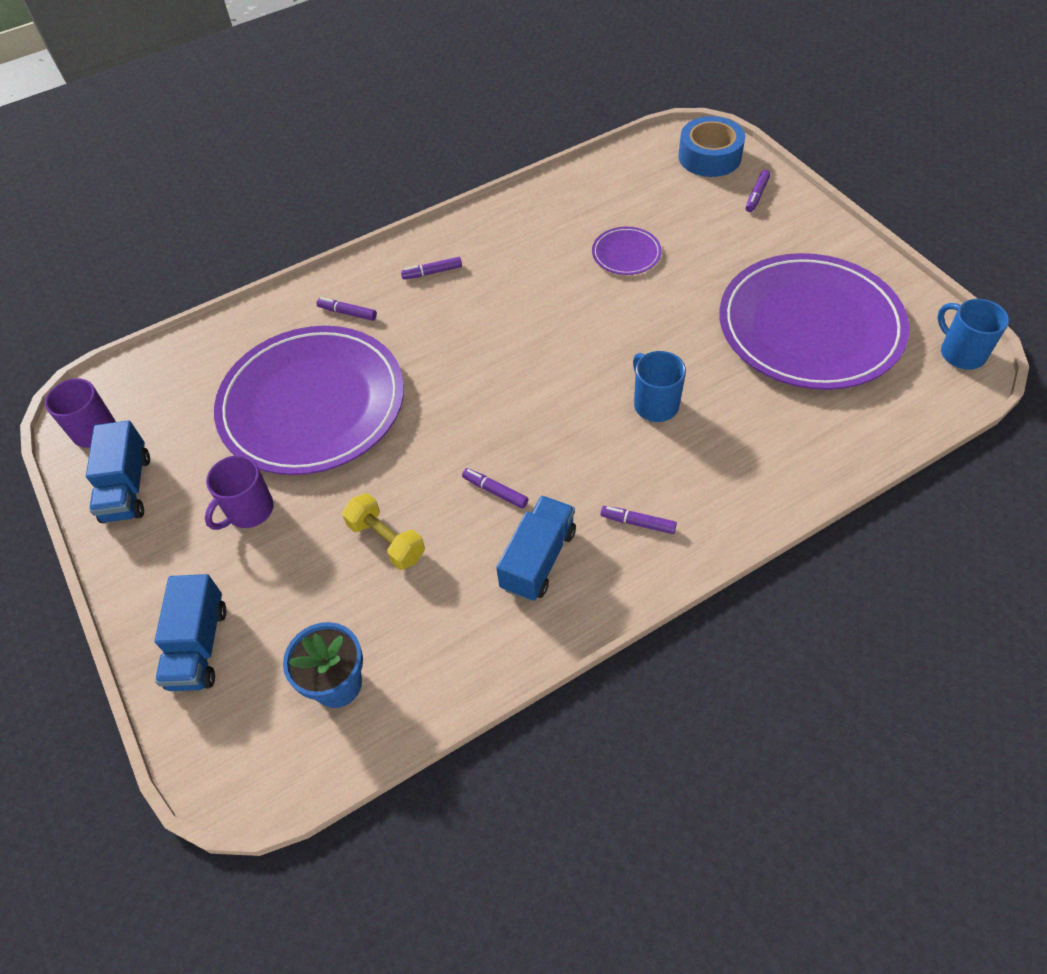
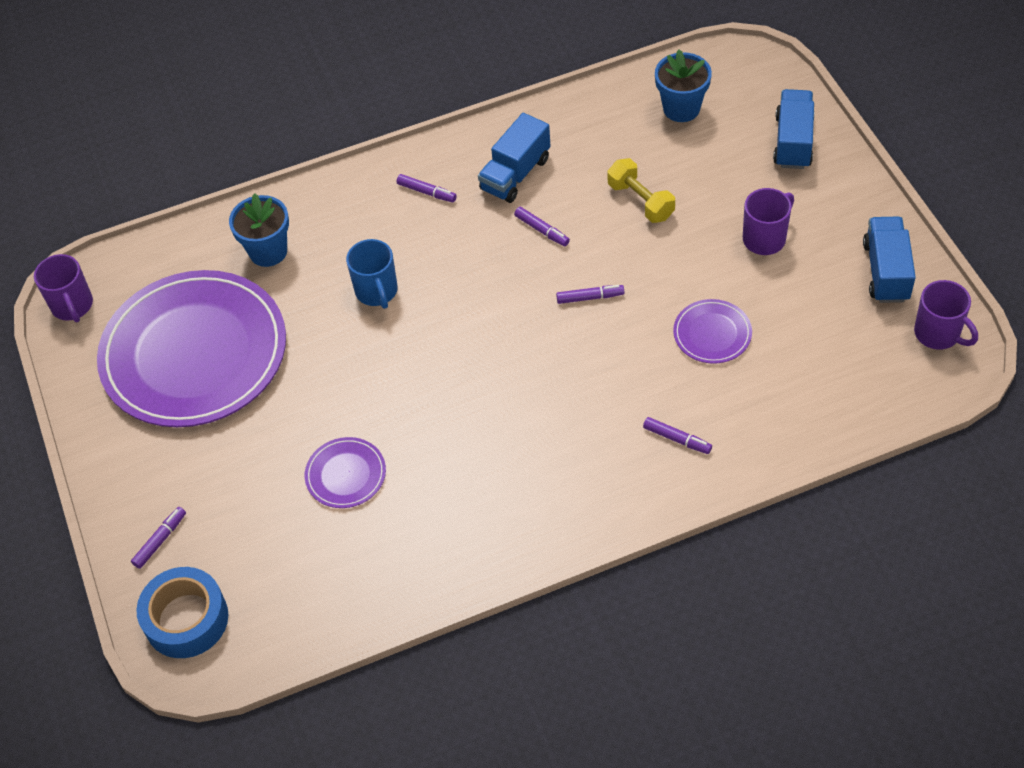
camera: 170 degrees left, 0 degrees up
purple plate [214,326,404,475] -> purple plate [673,299,752,364], size x0.41
purple marker [401,257,462,279] -> purple marker moved to [556,285,624,304]
blue mug [938,299,1009,370] -> purple mug [34,254,93,322]
none -> blue flower pot [229,193,289,267]

